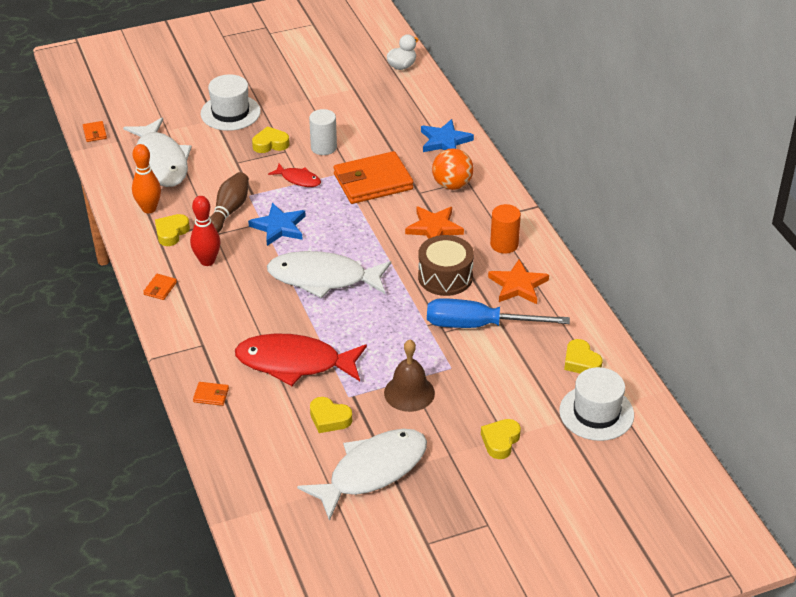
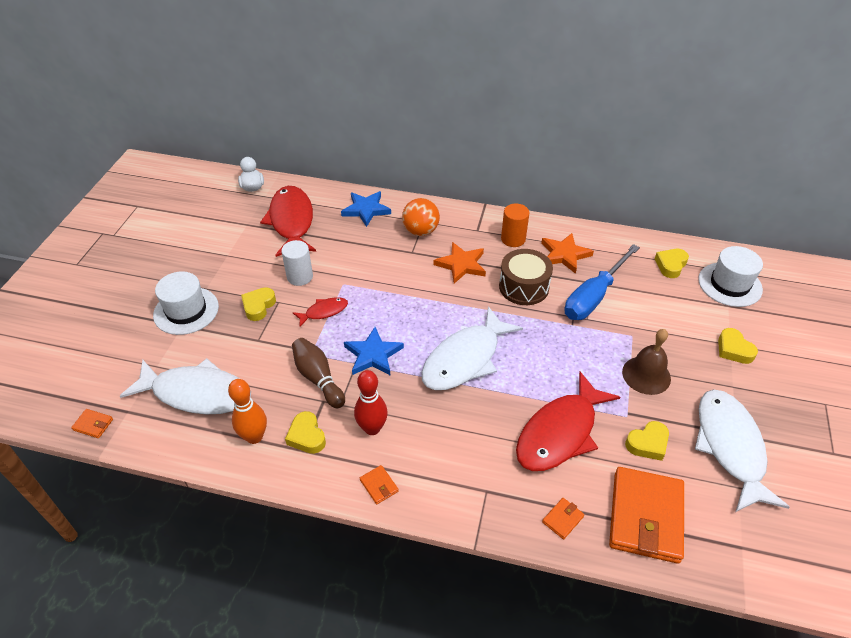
camera: 55 degrees left, 5 degrees up
orange wallet [334,151,413,204] -> orange wallet moved to [609,467,684,564]
yellow heart [564,339,602,373] -> yellow heart turned 120 degrees clockwise [655,249,689,278]
none -> red fish [260,186,316,257]

